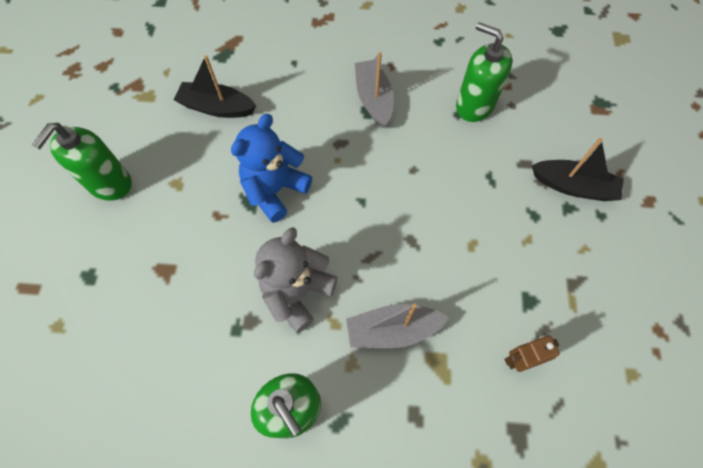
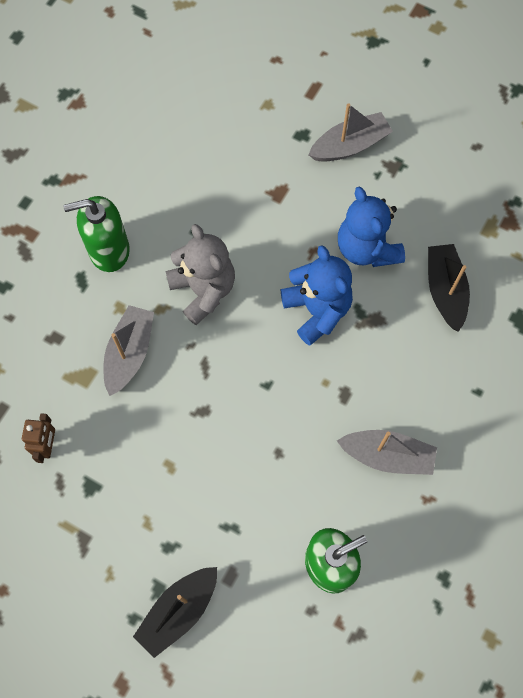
camera: 115 degrees right, 5 degrees up
green soap dispenser [32,123,132,201] -> none
black boat [174,55,256,118] -> black boat turned 45 degrees counterclockwise [428,244,470,332]
none -> grey boat [308,103,393,162]
none -> blue teddy bear [338,187,405,267]

